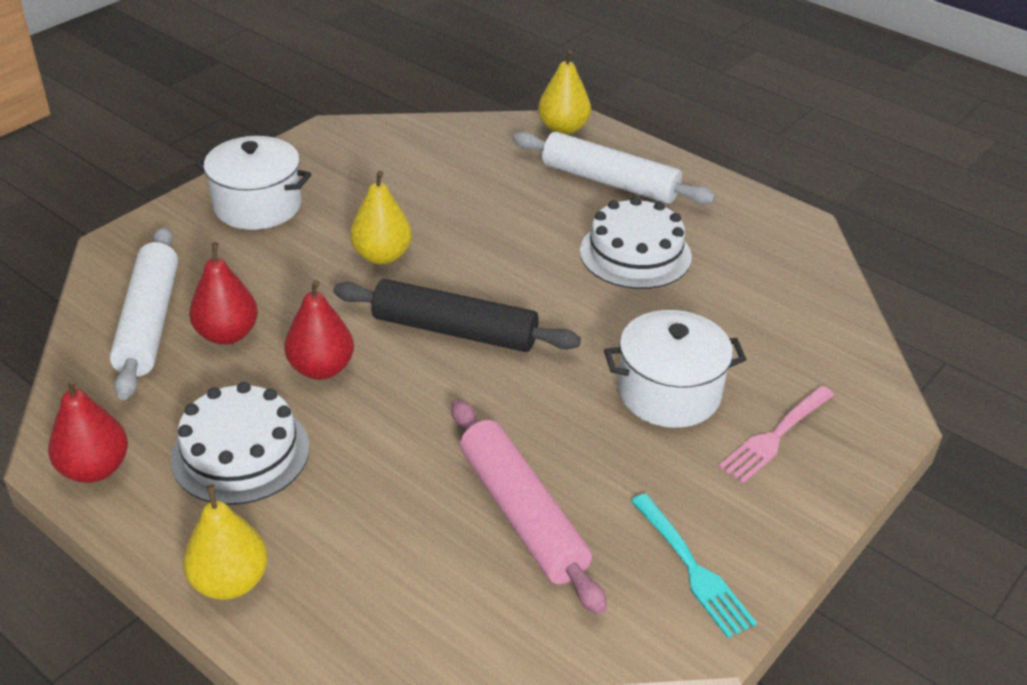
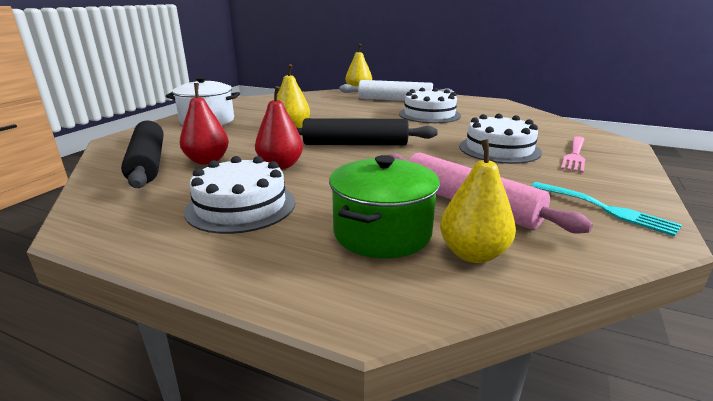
camera: 15 degrees left, 15 degrees down
red pear [48,378,128,483] -> none
white rolling pin [110,227,178,400] -> black rolling pin [121,121,164,188]
yellow pear [183,484,268,600] -> yellow pear moved to [440,139,516,263]
white pot [604,310,746,428] -> white cake [459,114,542,164]
none -> green pot [329,155,440,258]

